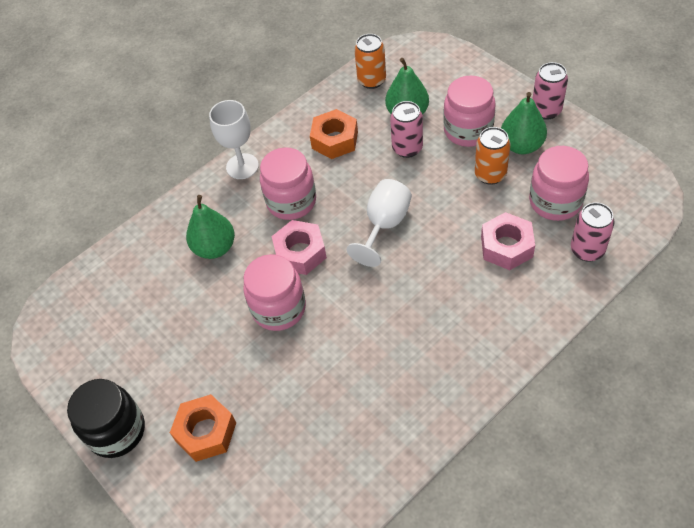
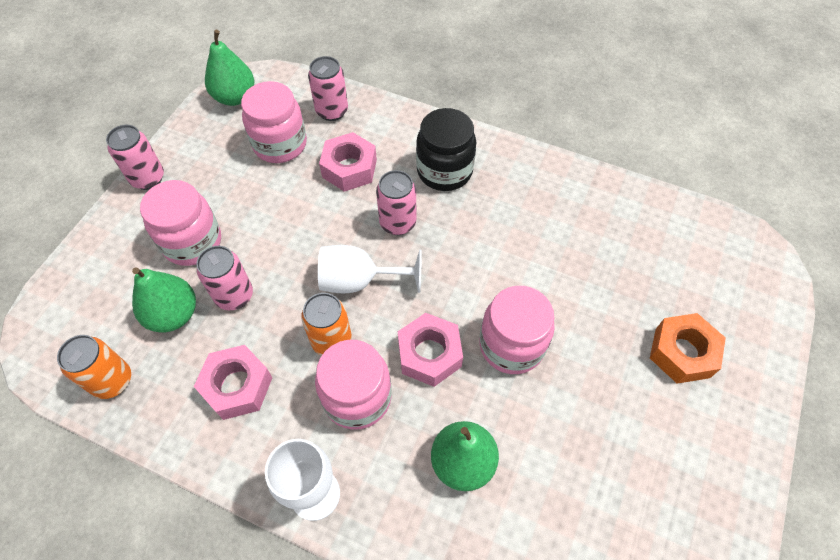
camera: 120 degrees left, 5 degrees up
black jar [67,379,145,458] -> black jar moved to [416,108,476,191]
orange nut [310,109,358,159] -> pink nut [194,345,273,420]
orange can [475,127,510,185] -> orange can moved to [301,293,352,356]
green pear [501,92,547,154] -> green pear moved to [205,30,254,106]
none -> pink can [376,170,416,235]

